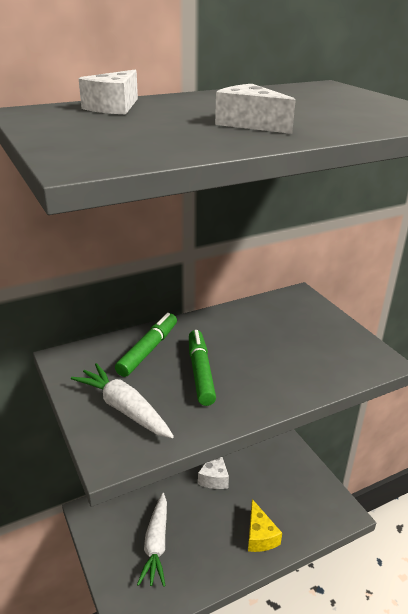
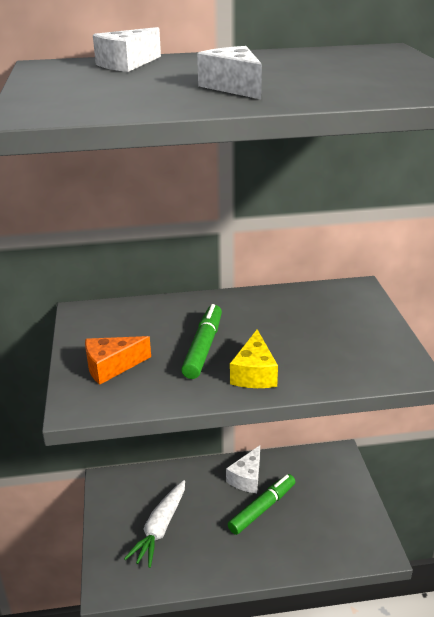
camera: 20 degrees right, 0 degrees up
white carrot [71,363,174,438] -> orange cheese [85,336,151,385]
green marker [115,313,177,377] -> green marker moved to [228,474,295,535]
yellow cheese [248,499,282,552] -> yellow cheese moved to [230,329,278,388]

